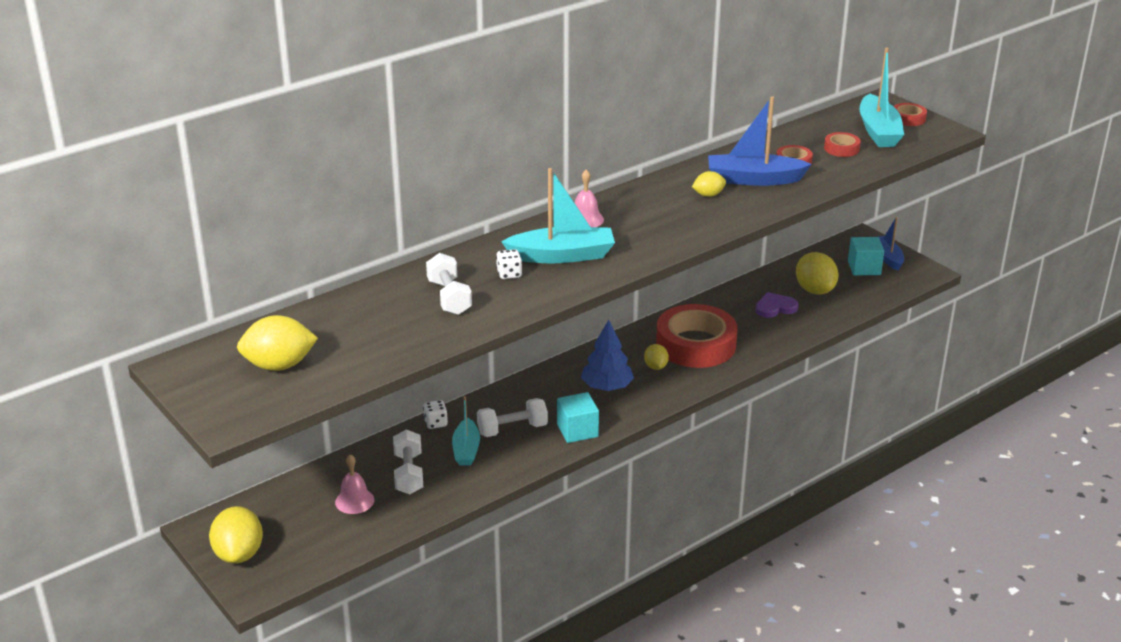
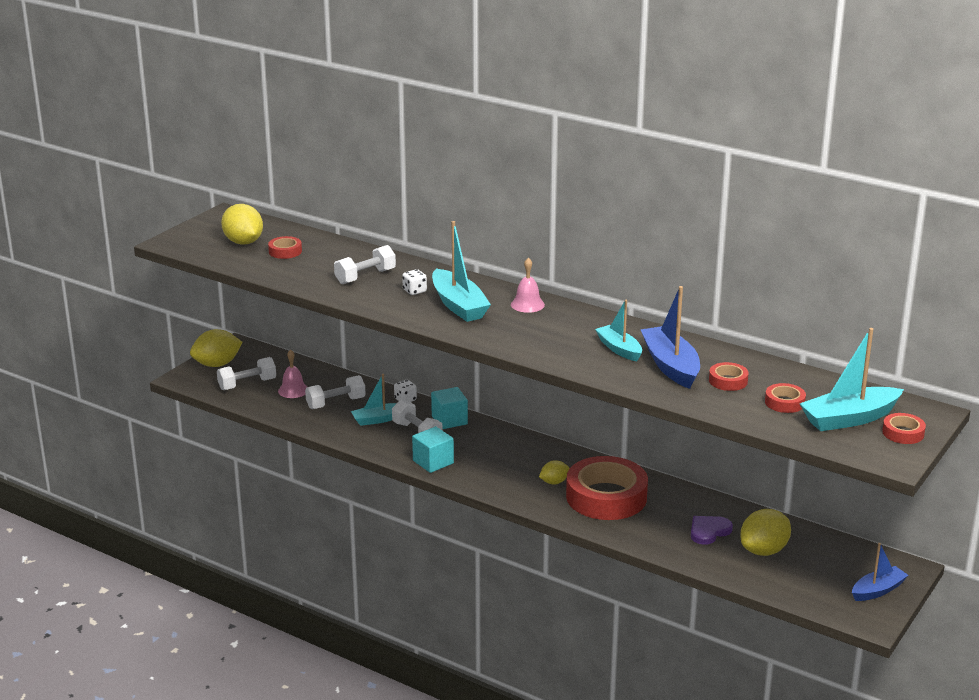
camera: 70 degrees right, 5 degrees down
blue tree [581,320,634,391] -> none
yellow lemon [692,171,726,197] -> turquoise boat [595,300,642,361]
purple heart [755,292,798,318] -> purple heart turned 90 degrees counterclockwise [691,516,733,545]
turquoise cube [848,237,884,275] -> turquoise cube moved to [431,387,468,429]
none -> white dumbbell [217,357,276,390]
none -> red tape [268,236,302,259]

